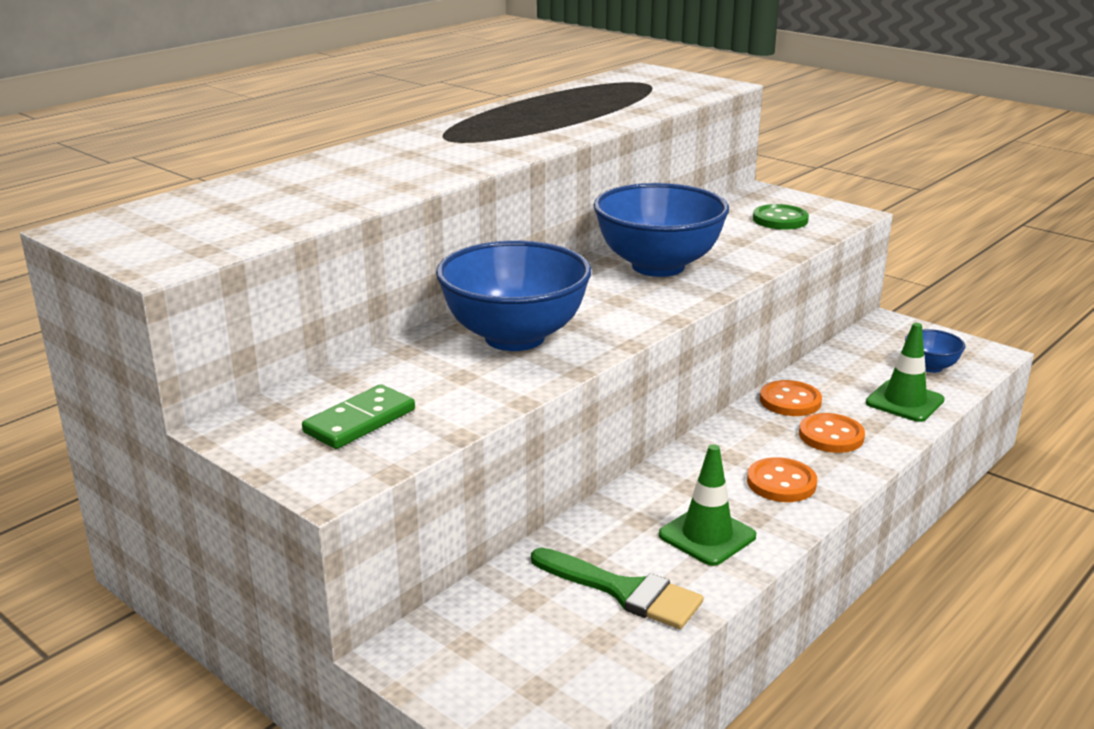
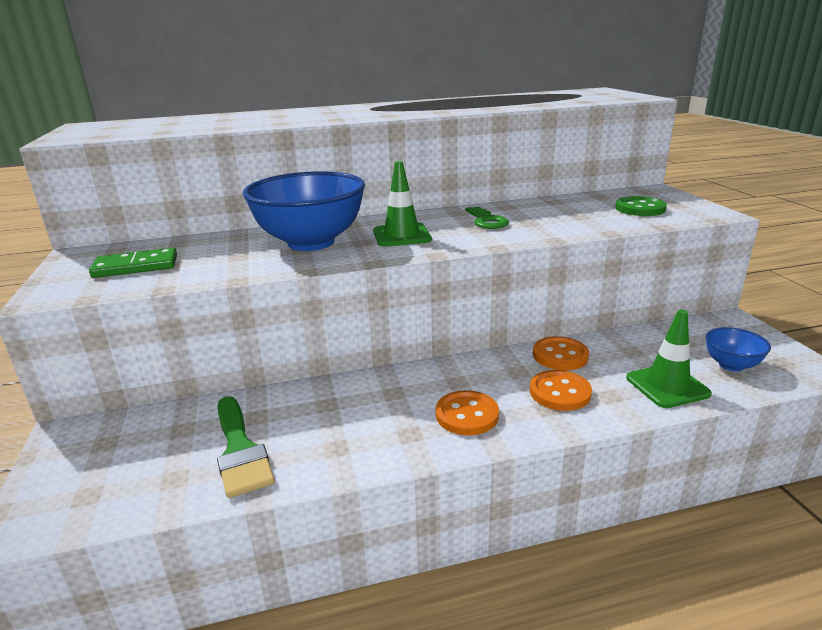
camera: 35 degrees right, 0 degrees up
blue bowl [594,183,729,277] -> green key [465,207,509,229]
green traffic cone [659,444,756,566] -> green traffic cone moved to [373,161,432,247]

